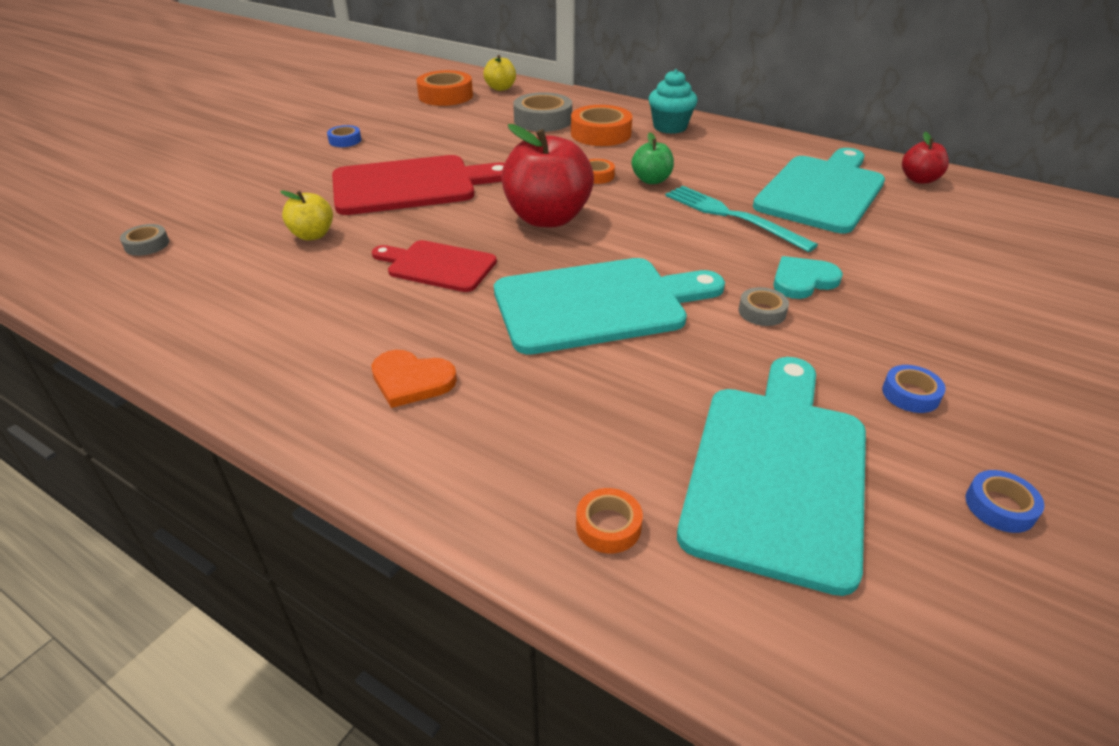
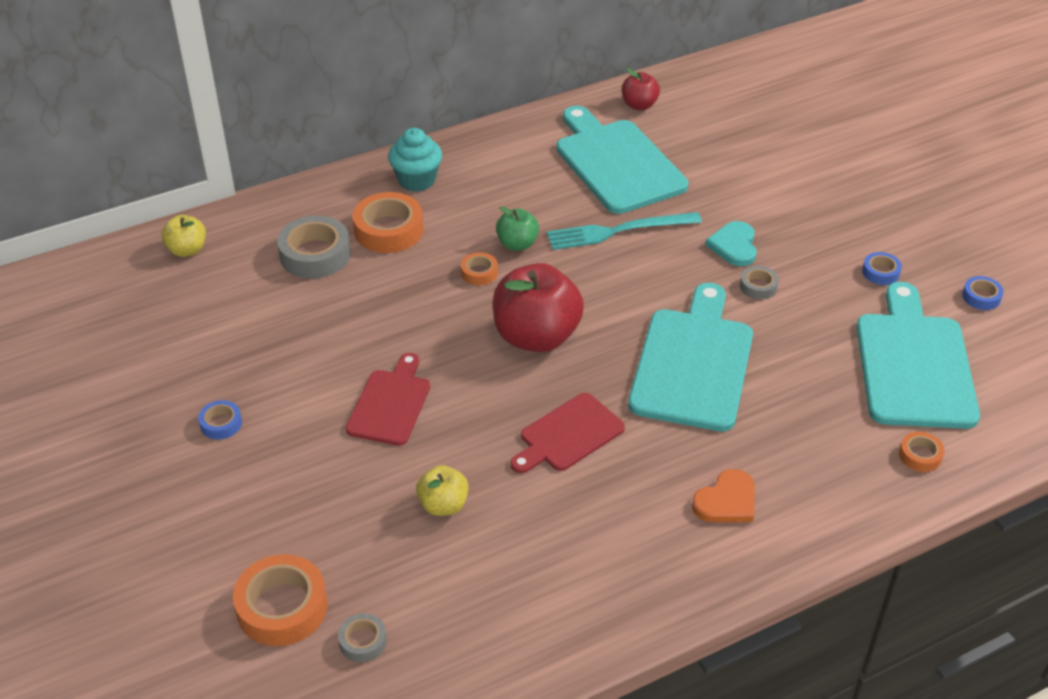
camera: 60 degrees left, 5 degrees up
red cutting board [332,155,505,215] -> red cutting board [346,353,430,446], size x0.59
orange tape [417,70,473,106] -> orange tape moved to [233,554,328,646]
turquoise cutting board [677,357,866,596] -> turquoise cutting board turned 45 degrees clockwise [856,282,980,429]

